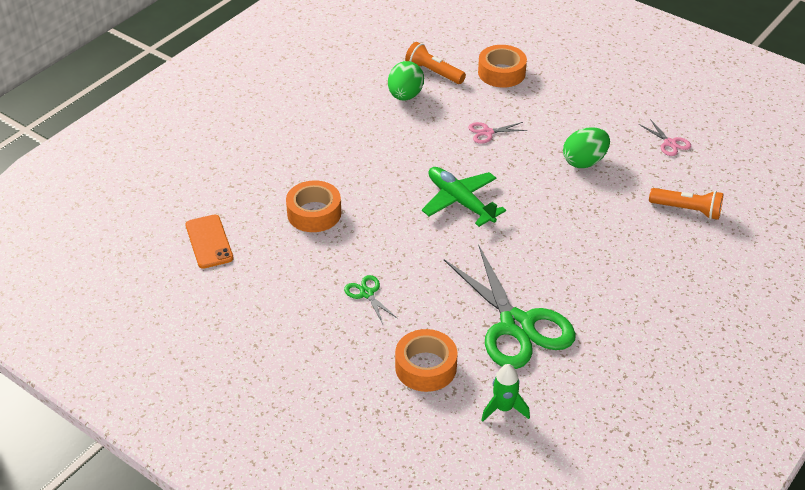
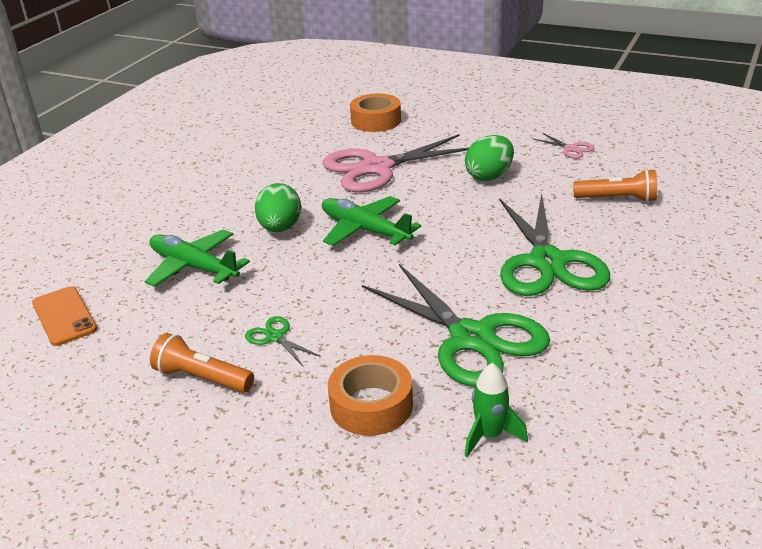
camera: 10 degrees left, 10 degrees down
orange tape [286,180,341,232] -> green plane [144,229,250,287]
green egg [388,61,424,100] -> green egg moved to [255,183,301,232]
orange flashlight [405,42,466,84] -> orange flashlight moved to [150,333,254,393]
pink scissors [468,122,527,144] -> pink scissors [322,134,469,192], size x2.44
none -> green scissors [499,193,610,296]

